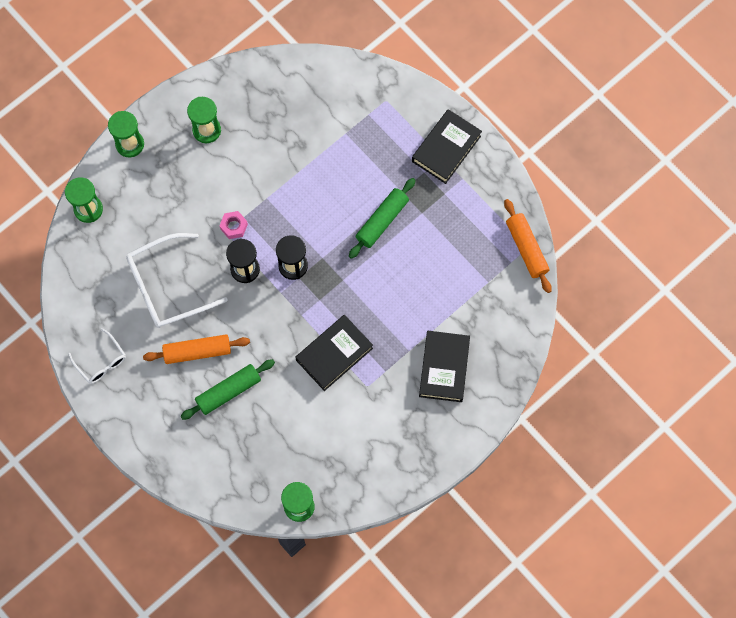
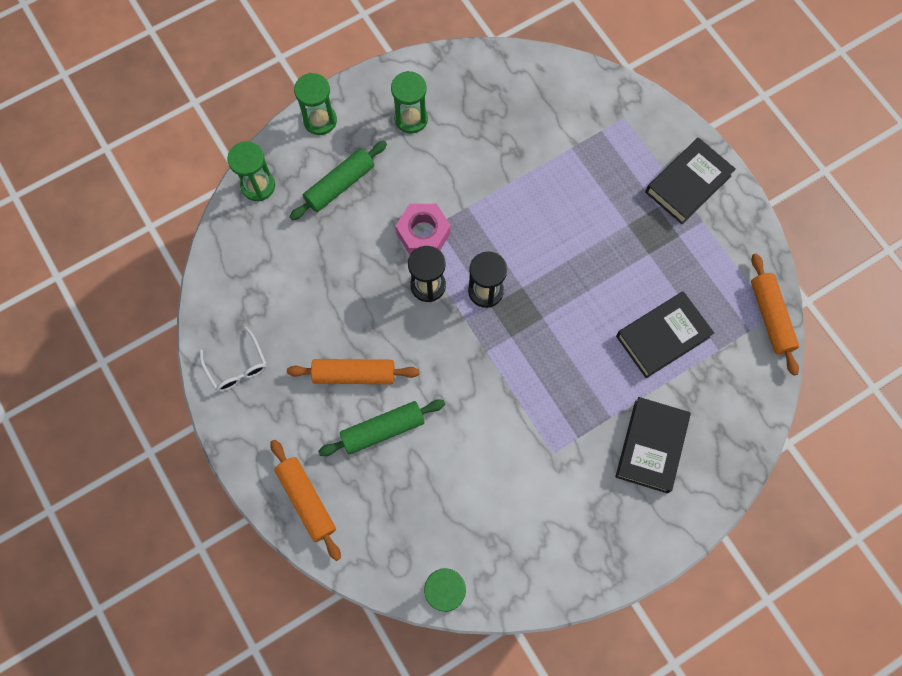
camera: 10 degrees right, 0 degrees up
white glasses [126,233,228,328] -> none
pink nut [220,211,248,239] -> pink nut [396,204,451,255], size x1.62
black book [296,315,373,391] -> black book moved to [616,291,714,378]
green rolling pin [349,178,416,259] -> green rolling pin moved to [290,141,387,221]
none -> orange rolling pin [270,440,341,561]

